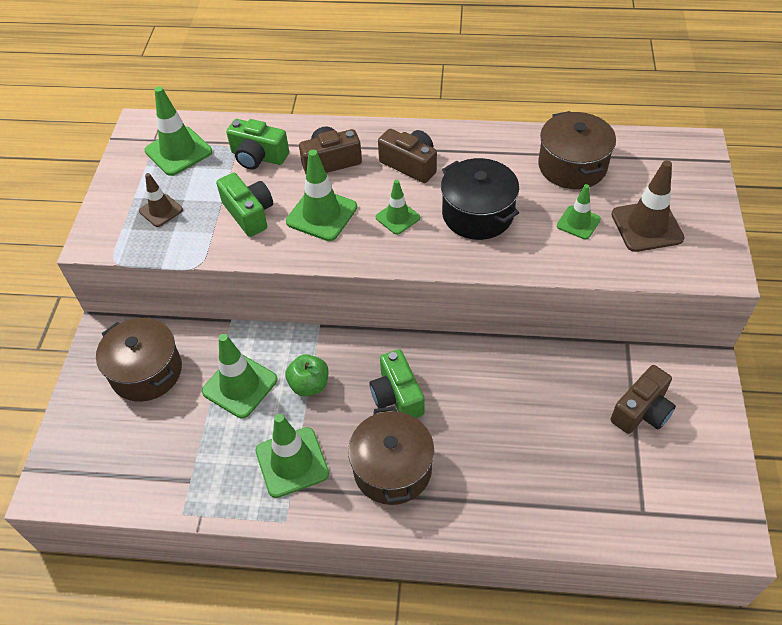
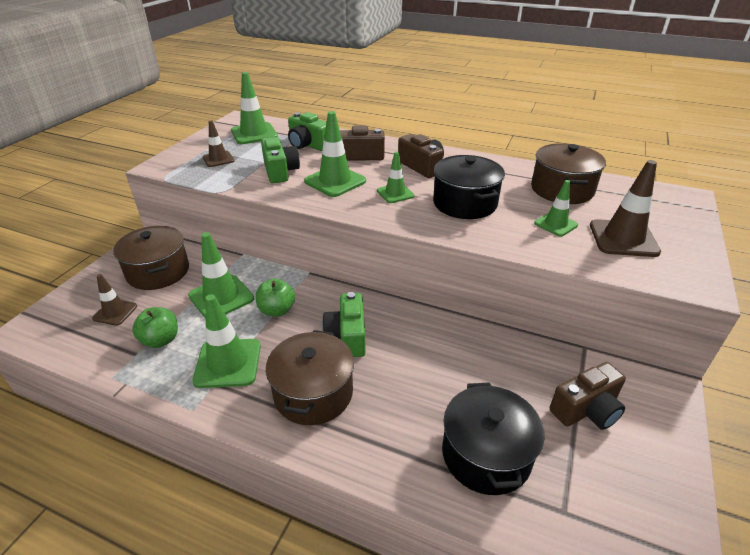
camera: 15 degrees right, 15 degrees down
none -> brown traffic cone [92,274,137,326]
none -> green apple [132,307,178,348]
none -> black pot [442,382,544,495]

